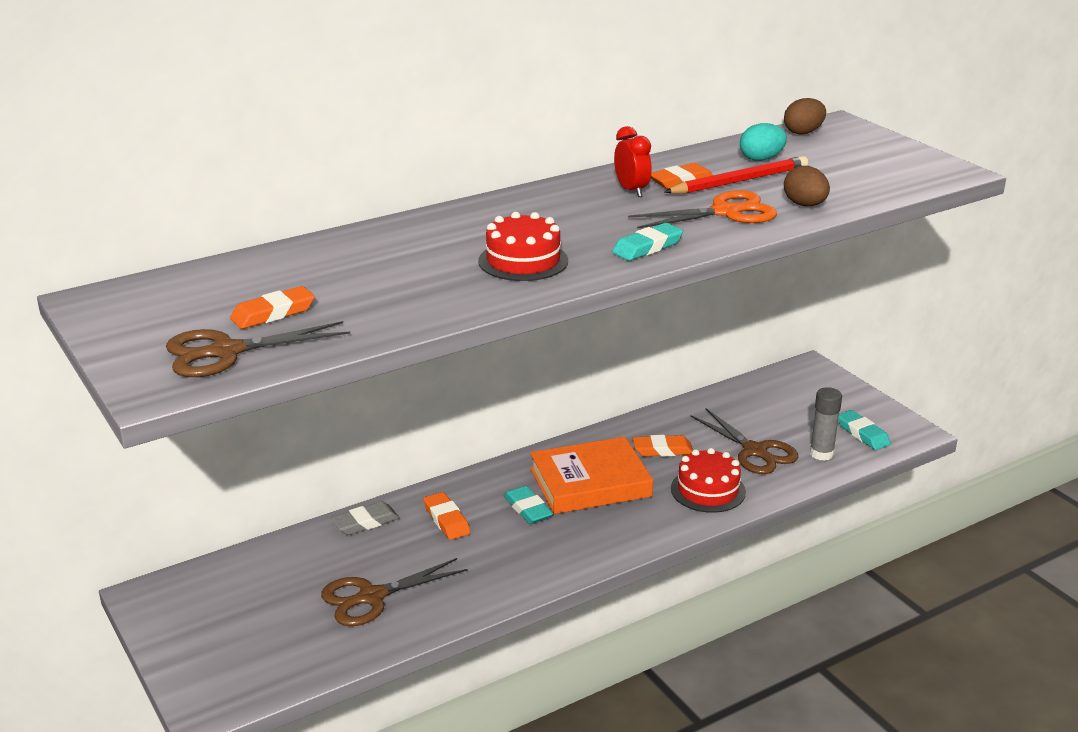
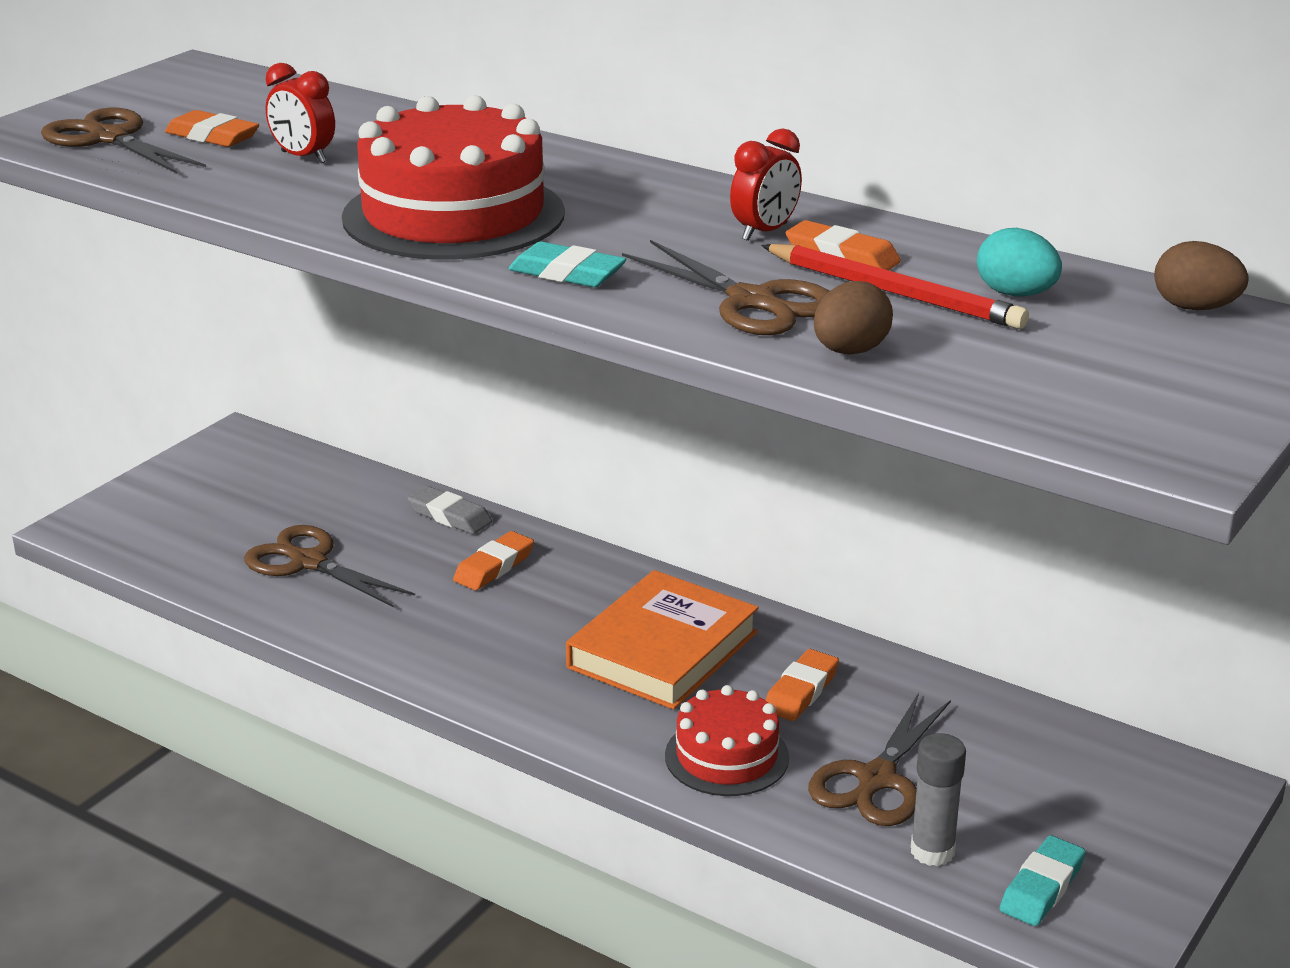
camera: 65 degrees right, 0 degrees up
red cake [478,212,568,281] -> red cake [342,95,565,259], size x1.73
turquoise eraser [504,486,553,524] -> none
orange book [530,437,653,514] -> orange book turned 75 degrees clockwise [566,570,759,710]
orange scissors [628,190,777,229] -> brown scissors [622,240,829,335]
orange eraser [633,435,693,457] -> orange eraser turned 60 degrees clockwise [765,649,839,721]
none -> red clock [266,63,335,163]

